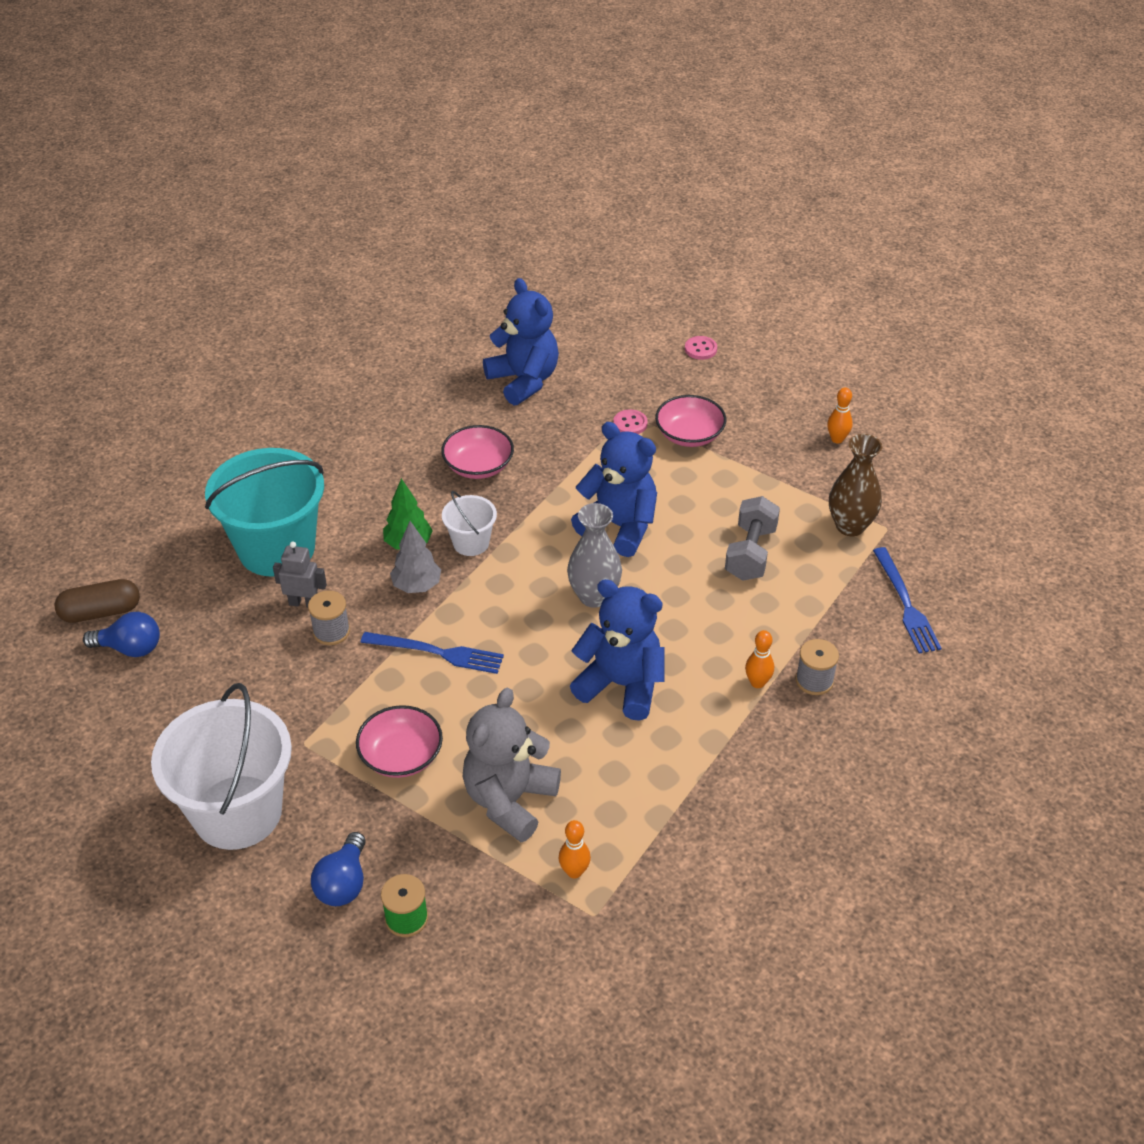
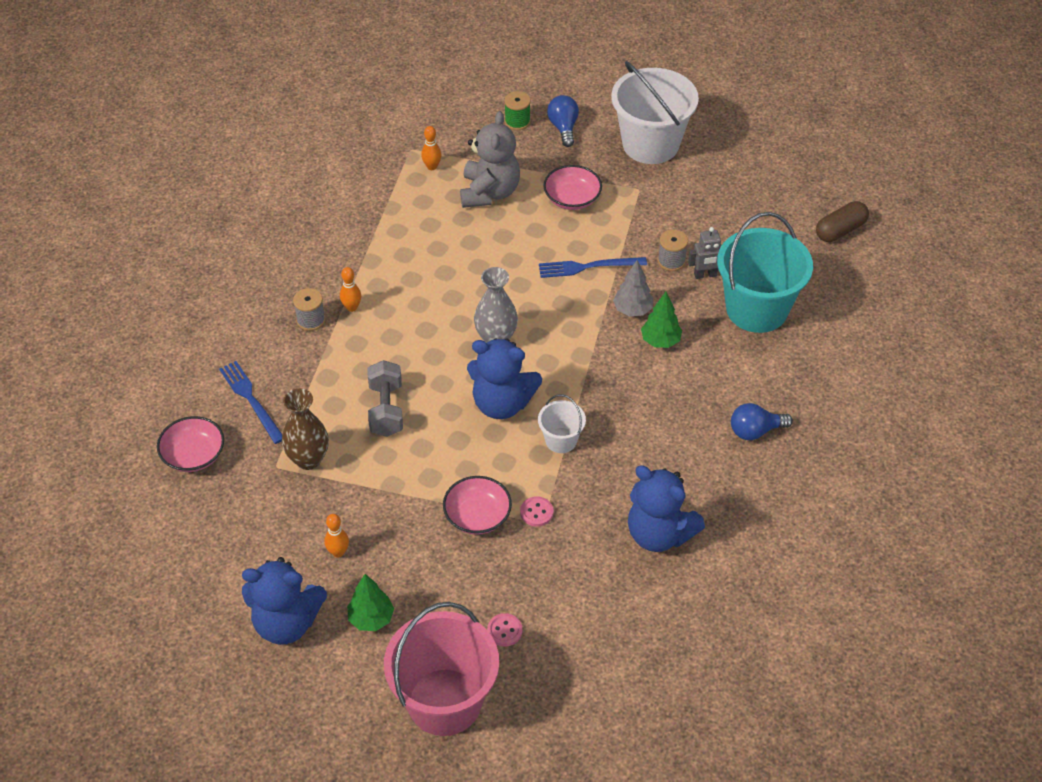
camera: 160 degrees right, 5 degrees up
blue light bulb [83,612,160,657] -> blue light bulb moved to [731,403,793,440]
pink bowl [441,425,514,479] -> pink bowl moved to [157,416,224,472]
white bucket [442,491,497,556] -> white bucket moved to [538,394,586,453]
blue teddy bear [570,579,665,721] -> blue teddy bear moved to [242,557,327,645]
none -> green tree [347,574,394,631]
none -> pink bucket [384,602,499,736]

